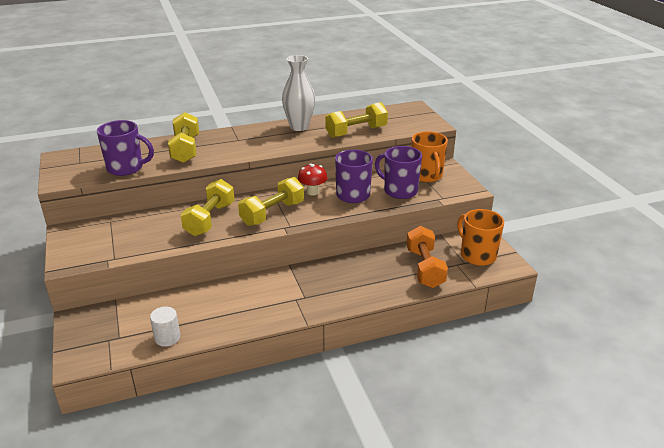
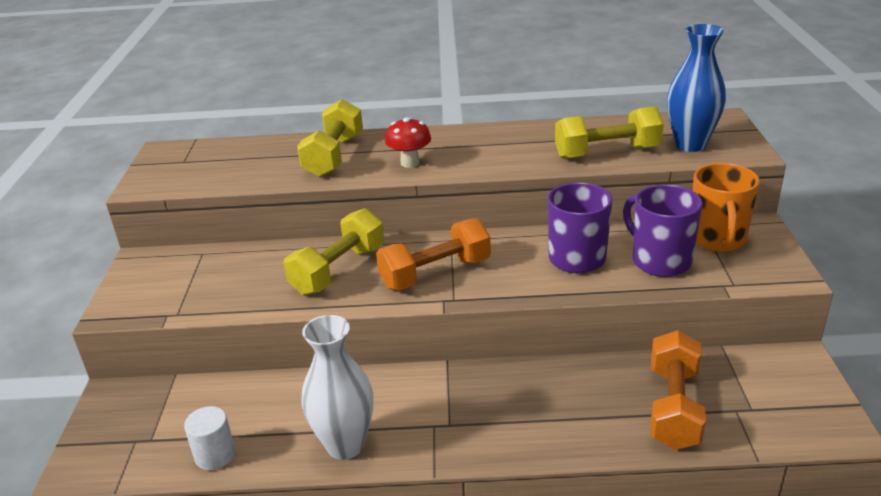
camera: 20 degrees right, 0 degrees up
purple mug [97,120,154,176] -> none
yellow dumbbell [238,177,304,226] -> orange dumbbell [376,218,491,290]
white vase [282,55,315,131] -> white vase moved to [302,315,373,460]
red mushroom [298,163,328,196] -> red mushroom moved to [385,117,431,168]
orange mug [457,209,504,266] -> none
none -> blue vase [667,24,726,152]

